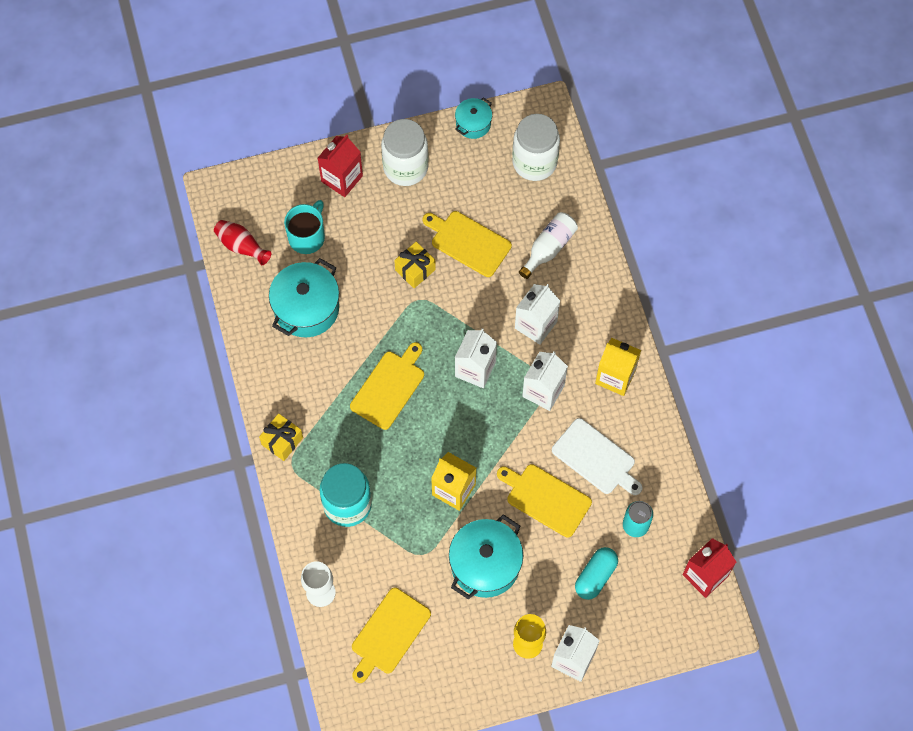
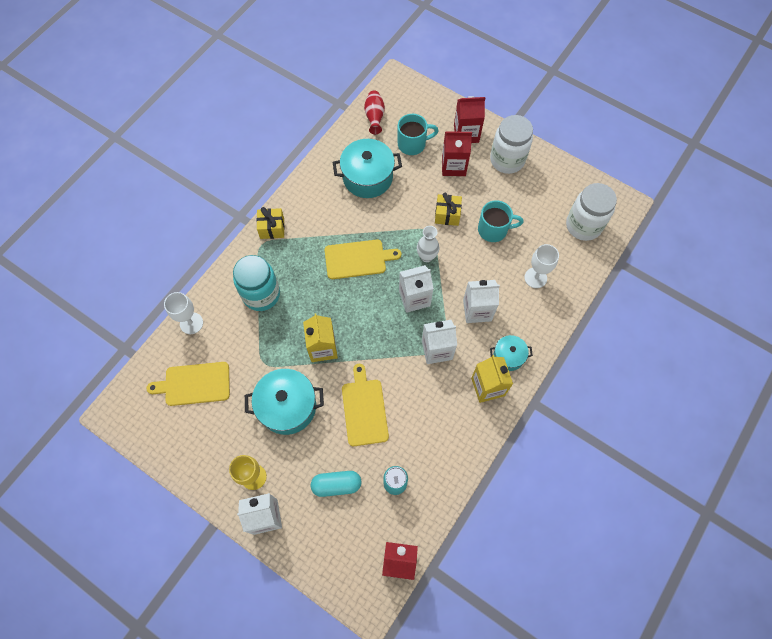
camera: 50 degrees right, 0 degrees up
yellow cutting board [423,211,512,277] -> turquoise mug [478,200,524,242]
turquoise pot [455,97,492,139] -> turquoise pot moved to [490,335,533,371]
white bottle [519,212,578,279] -> white goblet [524,244,559,288]
white cutting board [552,418,642,495] -> none
none -> white vase [417,226,439,262]
none -> red carton [442,131,472,176]

